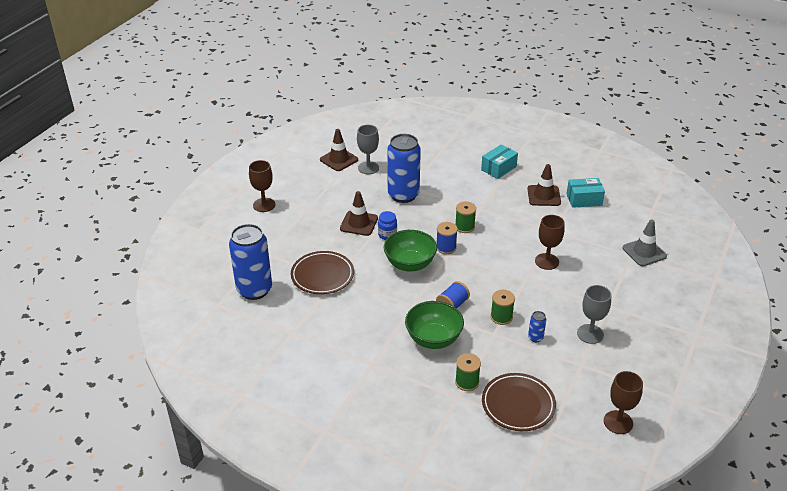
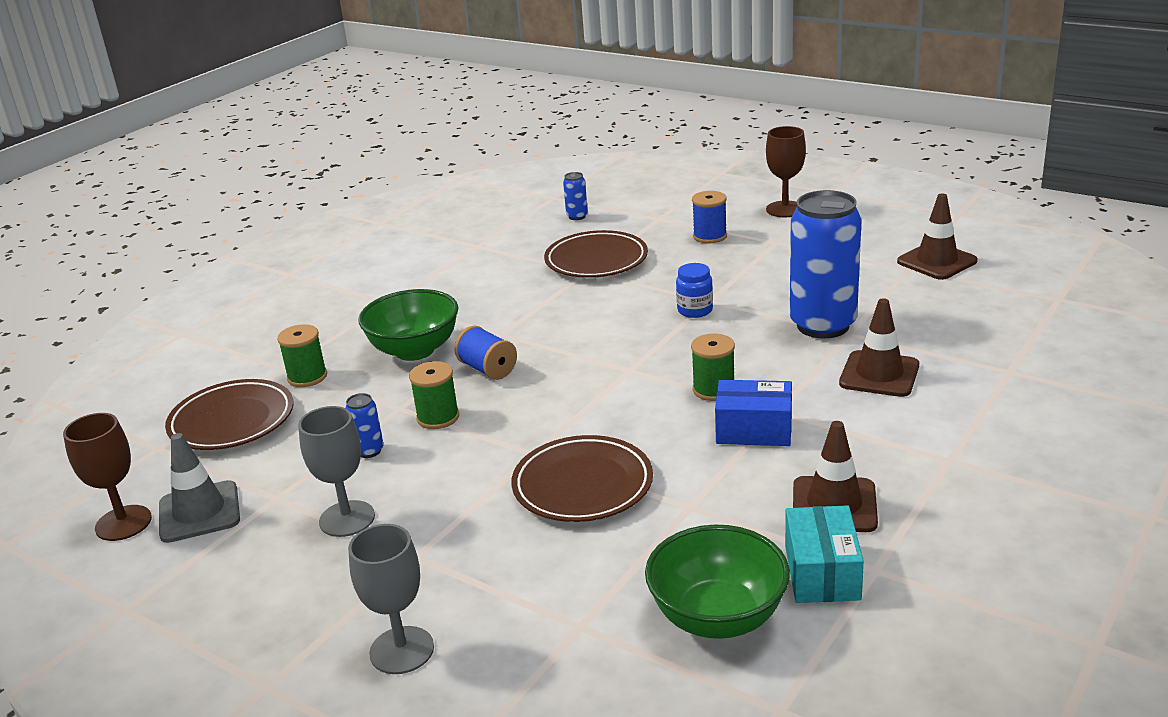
camera: 100 degrees right, 10 degrees down
blue can [229,224,272,300] -> blue can [563,172,588,220], size x0.41
brown traffic cone [340,191,378,236] -> brown traffic cone moved to [839,298,919,397]
grey goblet [357,125,379,174] -> grey goblet moved to [348,524,434,674]
green bowl [384,230,437,271] -> green bowl moved to [645,525,790,639]
blue spool [437,222,458,254] -> blue spool moved to [692,191,727,243]
turquoise box [481,144,518,179] -> none
brown goblet [535,215,564,270] -> brown plate [511,435,653,522]
grey traffic cone [622,219,667,266] -> grey traffic cone moved to [159,433,240,543]
none -> blue box [715,380,792,446]

